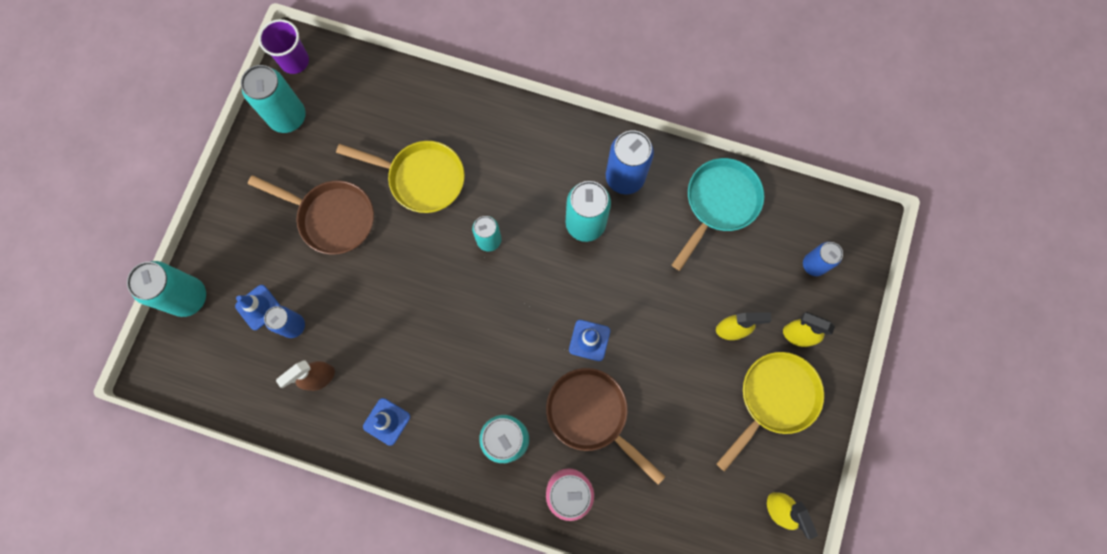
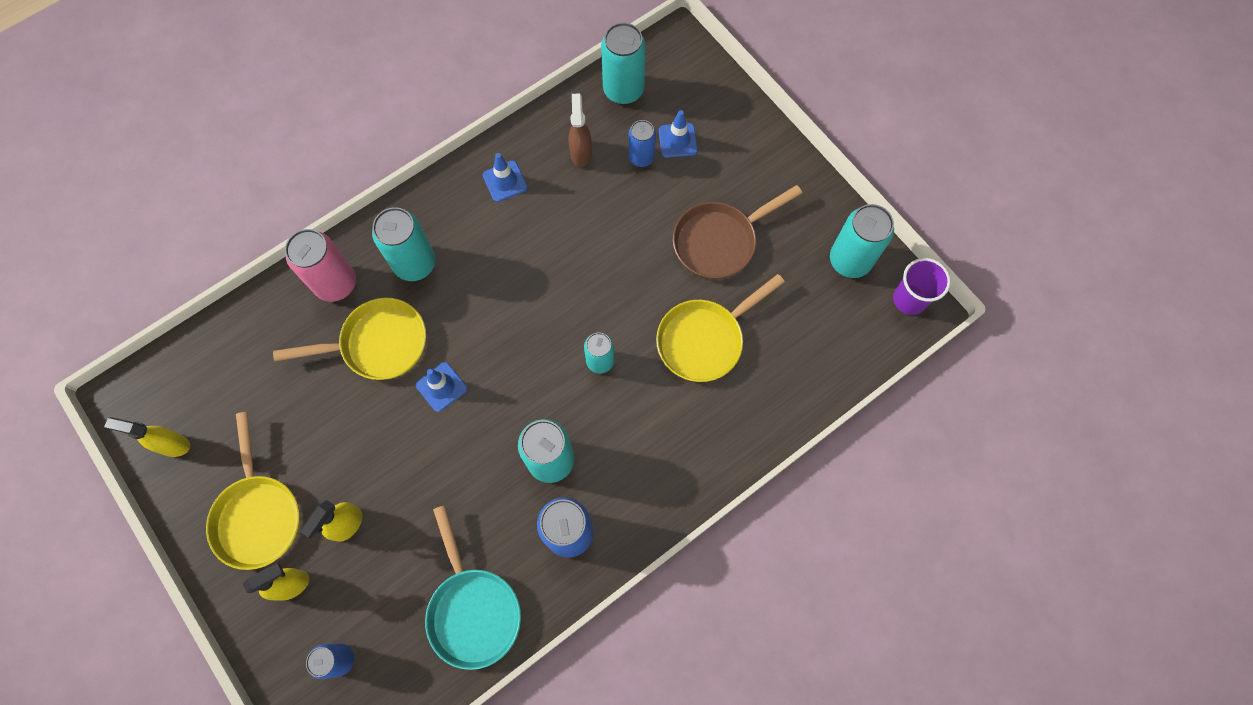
camera: 125 degrees right, 5 degrees down
turquoise can [127,261,206,317] -> turquoise can moved to [601,22,646,104]
brown pan [546,368,665,485] -> yellow pan [273,297,426,380]

